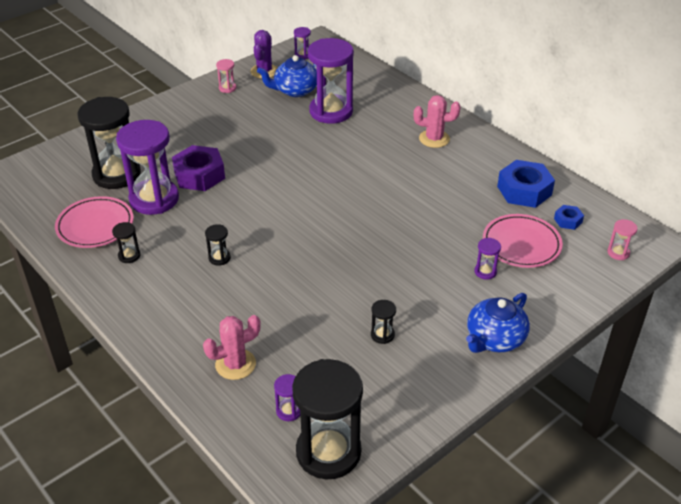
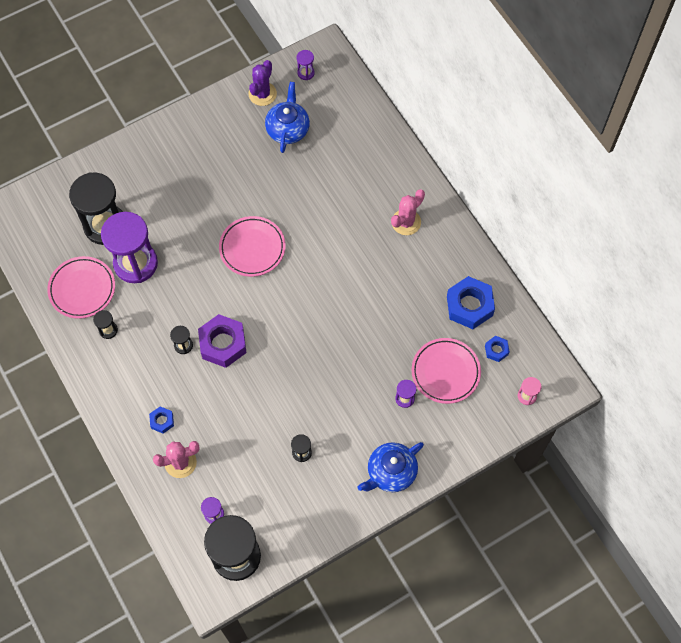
camera: 10 degrees right, 25 degrees up
purple nut [172,145,225,191] -> purple nut moved to [198,314,247,368]
pink hourglass [216,59,236,93] -> none
blue teapot [257,55,317,97] -> blue teapot turned 105 degrees clockwise [265,82,310,153]
purple hourglass [308,38,354,124] -> none
pink cactus [414,95,460,148] -> pink cactus turned 60 degrees counterclockwise [391,189,425,235]
none -> blue nut [149,406,174,434]
none -> pink plate [219,216,286,277]

